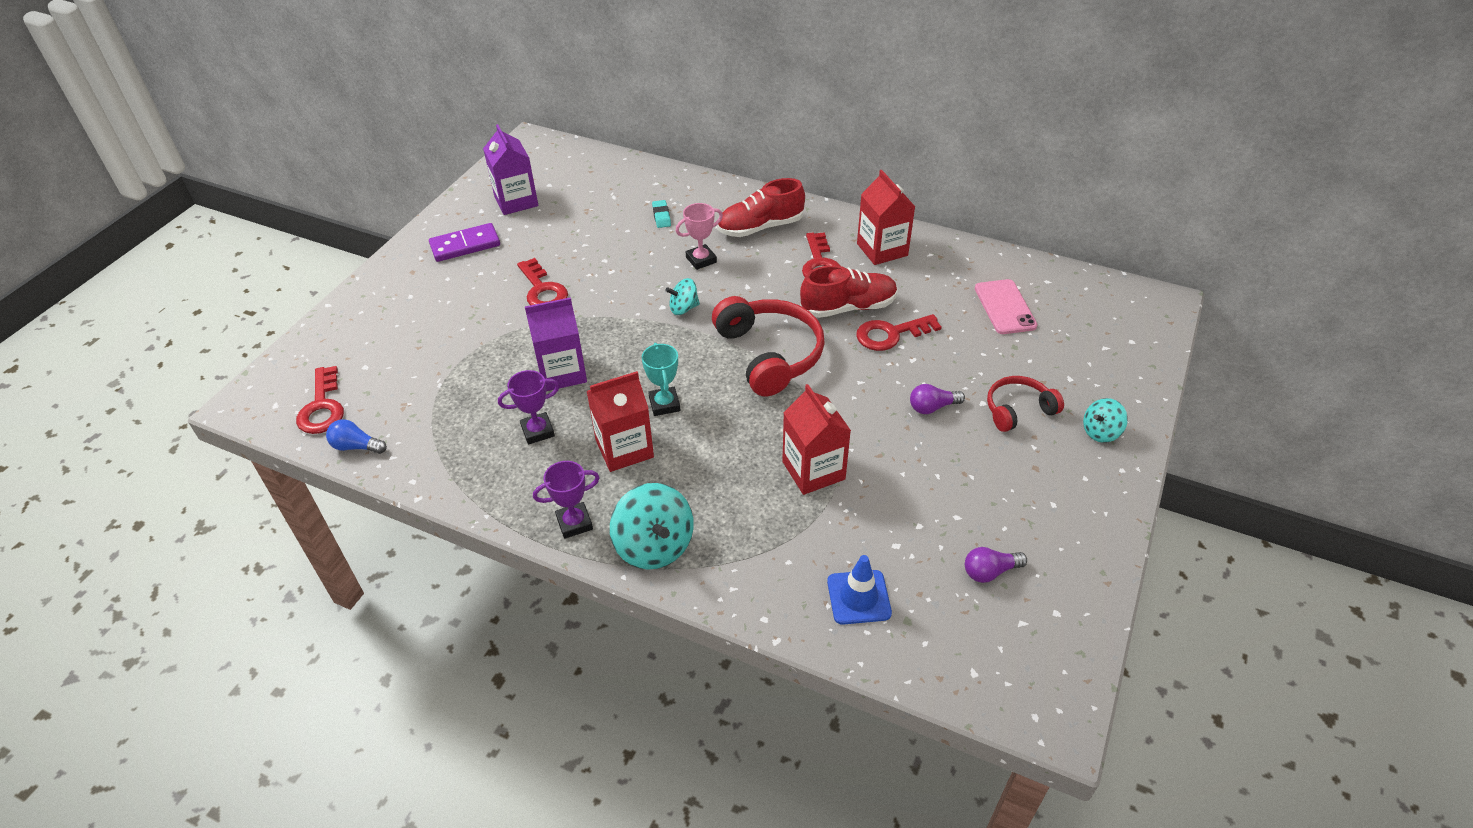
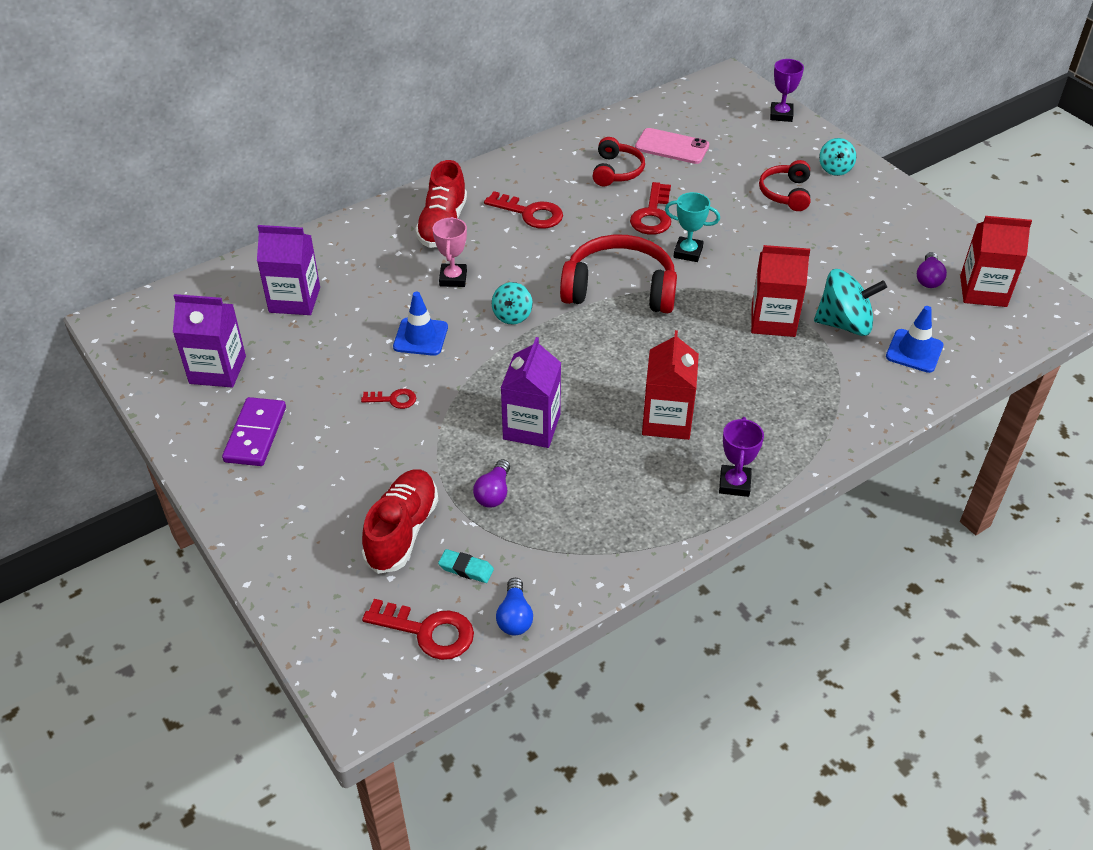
camera: 60 degrees left, 0 degrees up
blue light bulb [326,419,387,454] -> blue light bulb turned 45 degrees counterclockwise [496,578,533,636]
purple trophy [498,370,560,445] -> purple trophy moved to [770,59,804,122]
red key [517,258,568,305] -> red key [361,389,416,409], size x0.56
turquoise spinning top [610,483,694,570] -> turquoise spinning top moved to [814,269,887,336]
turquoise trophy [642,343,680,416] -> turquoise trophy moved to [665,192,720,262]
turquoise eraser [652,200,671,228] -> turquoise eraser moved to [438,549,494,583]
red shoe [800,265,898,318] -> red shoe moved to [362,469,439,574]
red carton [857,170,915,265] -> red carton moved to [960,216,1032,307]
purple light bulb [910,384,965,414] -> purple light bulb moved to [473,459,510,508]
none -> purple carton [257,225,320,315]
none -> blue traffic cone [393,292,448,356]
none -> red headphones [593,137,645,186]

